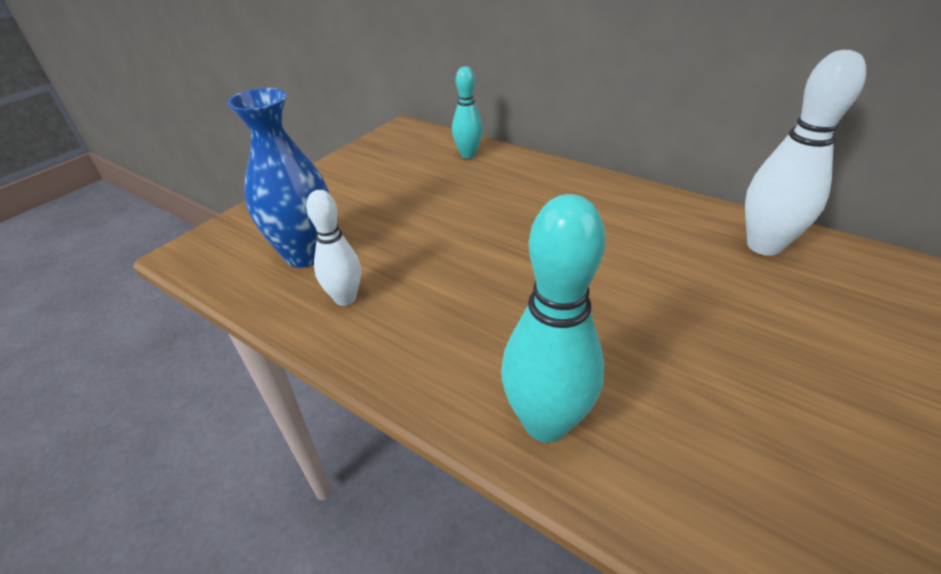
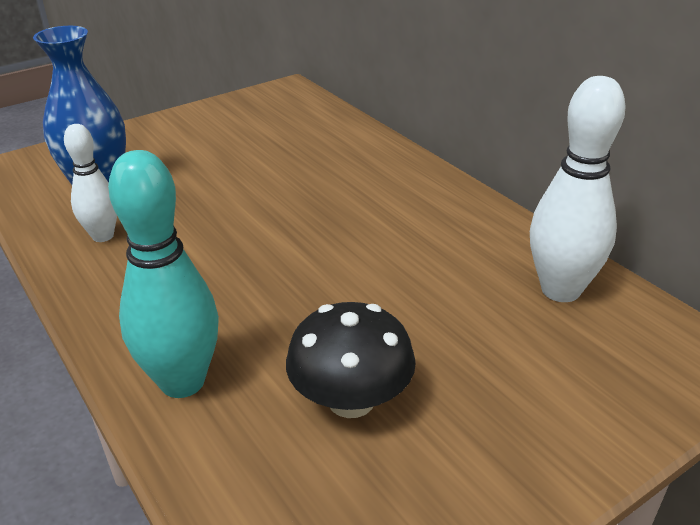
camera: 20 degrees right, 5 degrees down
turquoise bowling pin [452,66,483,158] -> none
none -> black mushroom [286,302,416,418]

